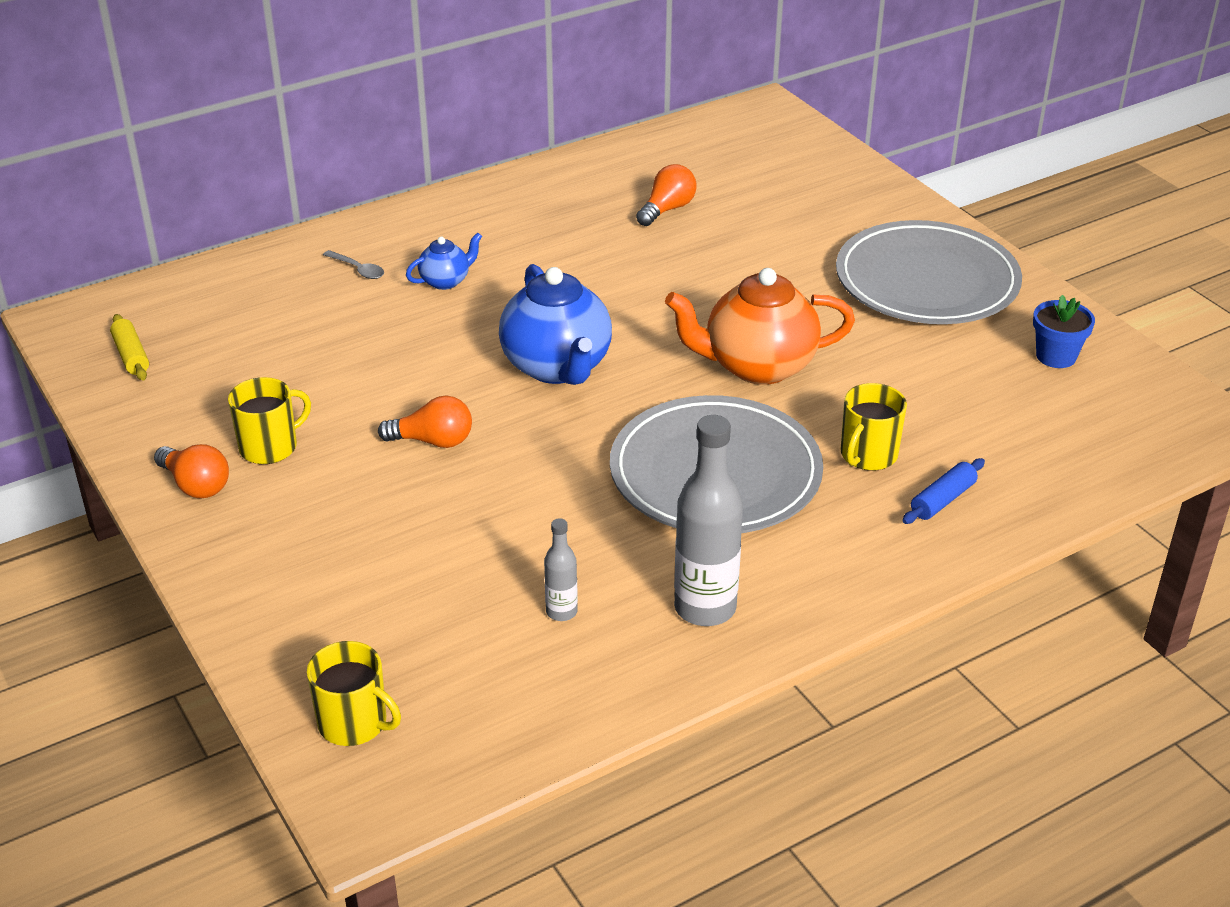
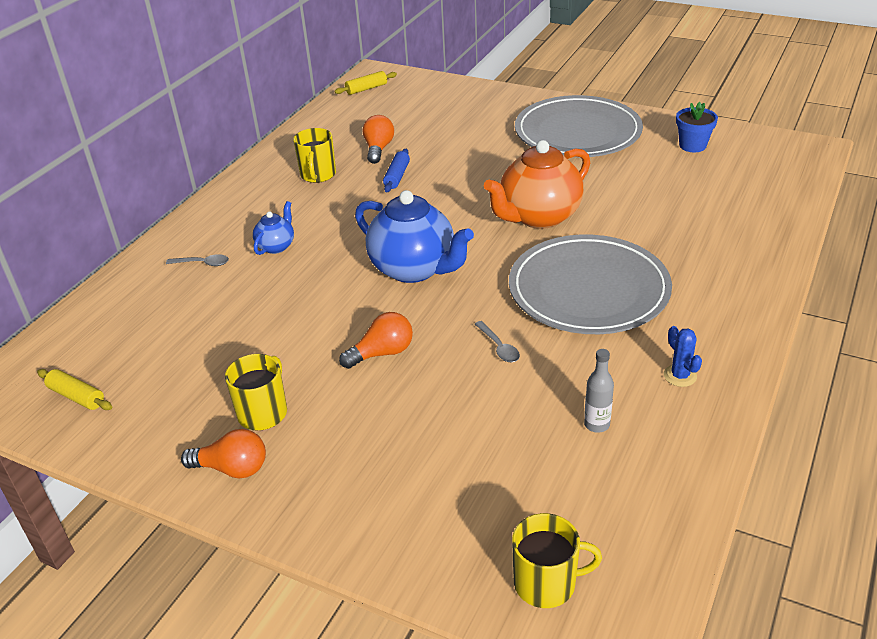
camera: 30 degrees left, 0 degrees up
grey bottle [674,415,743,626] -> blue cactus [664,326,702,387]
yellow mug [840,383,907,471] -> yellow mug moved to [293,128,336,183]
blue rolling pin [903,458,985,524] -> blue rolling pin moved to [383,149,410,192]
none -> yellow rolling pin [335,71,397,95]
none -> grey spoon [475,321,520,362]

